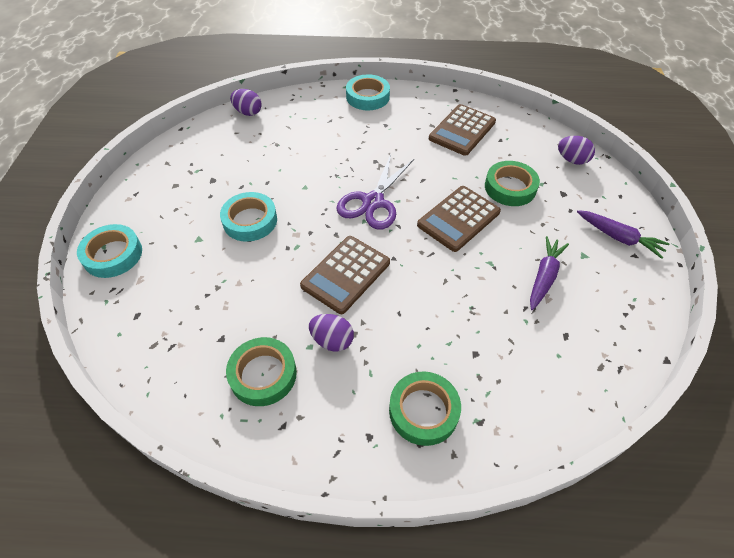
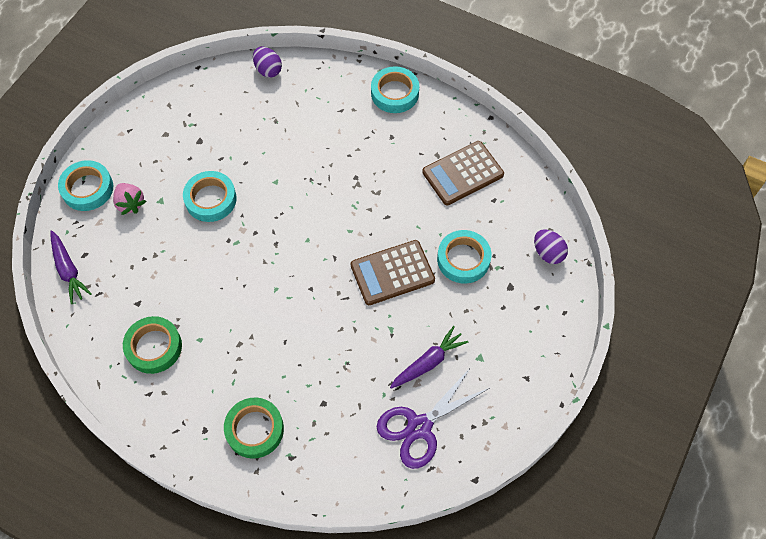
camera: 25 degrees right, 10 degrees up
brown calculator [300,236,390,314] -> none
purple egg [309,314,354,352] -> none
purple scissors [336,154,414,230] -> purple scissors moved to [376,367,489,469]
green tape [485,161,540,206] -> turquoise tape [437,230,492,284]
purple carrot [577,210,670,259] -> purple carrot moved to [50,230,92,304]
none -> pink strawberry [113,183,146,215]

